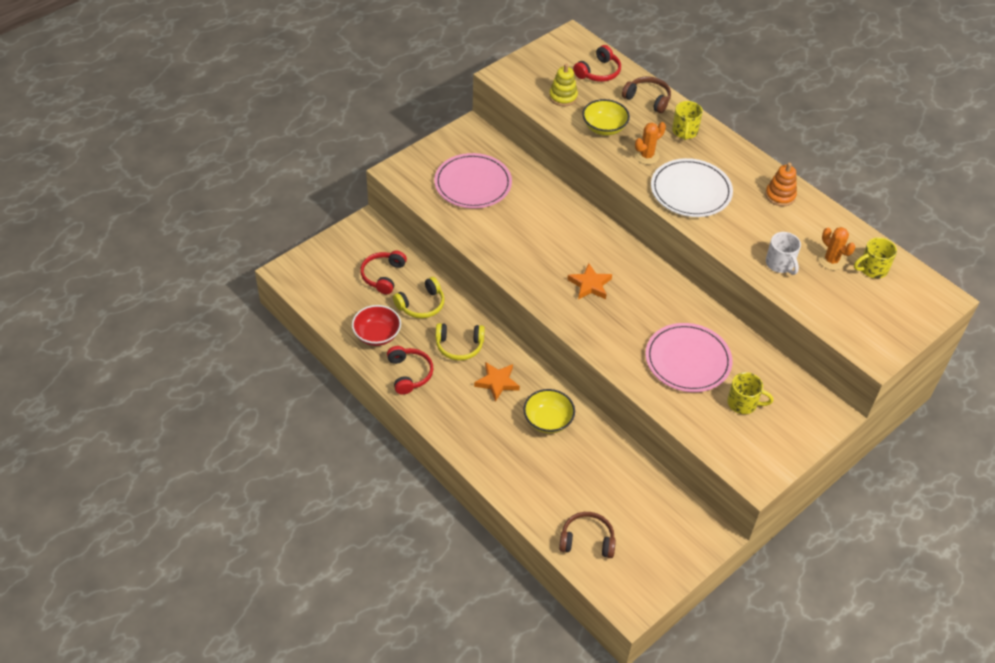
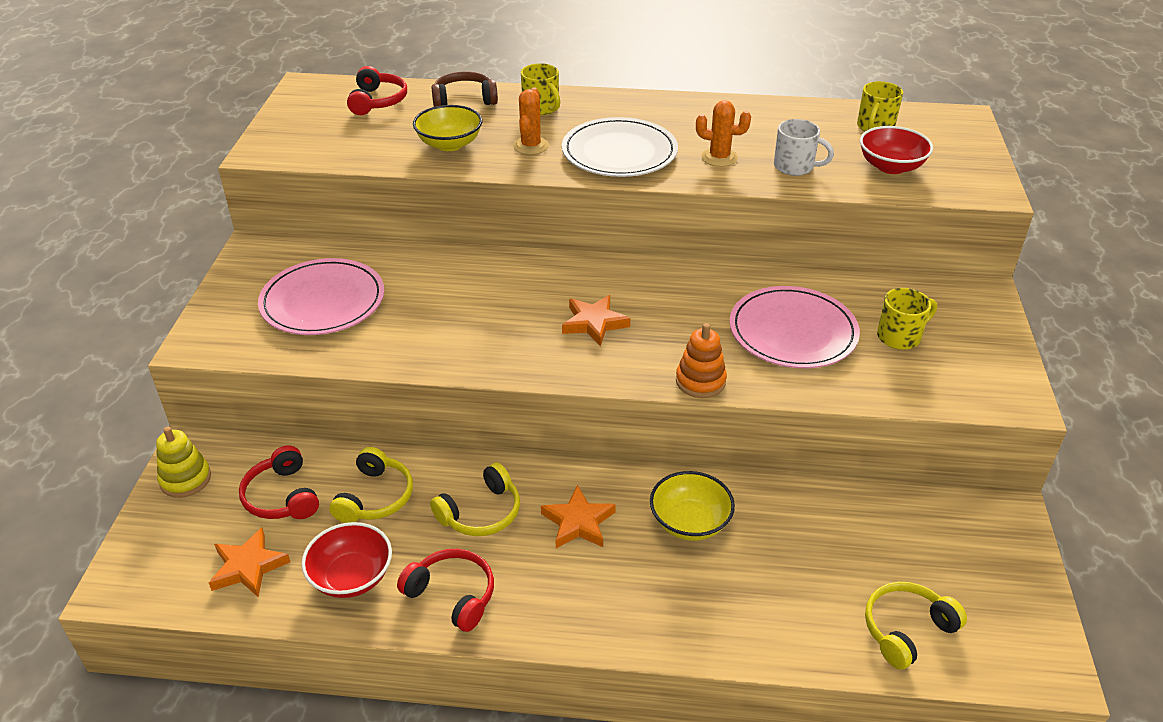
camera: 40 degrees left, 10 degrees down
yellow stacking toy [549,64,578,106] -> yellow stacking toy moved to [156,427,211,498]
brown headphones [559,512,616,558] -> yellow headphones [865,582,967,670]
orange stacking toy [765,163,797,206] -> orange stacking toy moved to [676,323,727,398]
orange cactus [818,227,856,270] -> orange cactus moved to [696,100,751,167]
none -> orange star [209,528,290,597]
none -> red bowl [860,126,933,174]

